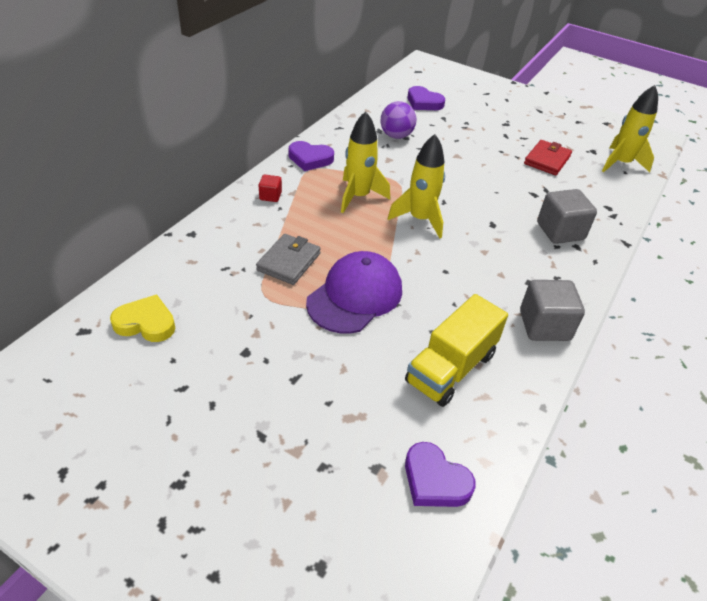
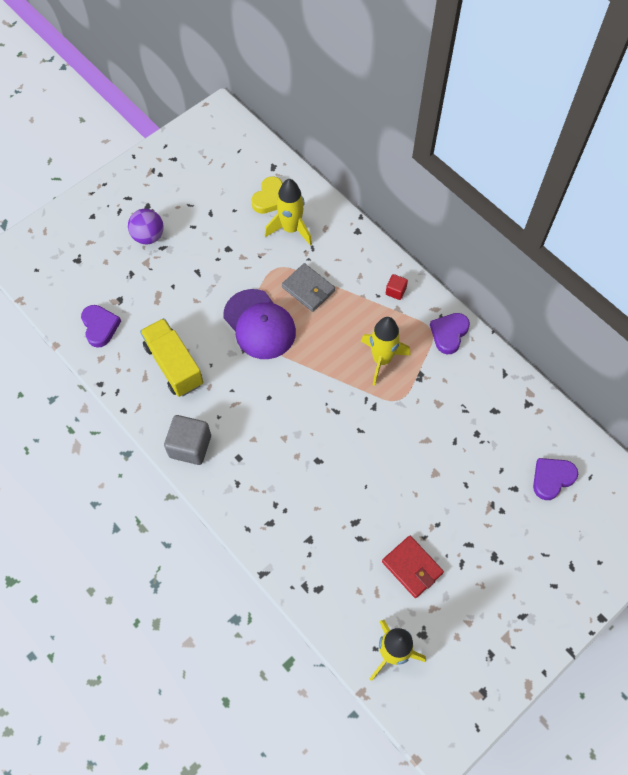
camera: 110 degrees right, 20 degrees up
purple ball [381,101,416,139] -> purple ball moved to [128,209,164,244]
yellow rocket [387,134,445,238] -> yellow rocket moved to [265,179,312,246]
purple heart [405,442,476,507] -> purple heart turned 105 degrees clockwise [81,305,121,348]
grey cube [537,189,597,244] -> none

